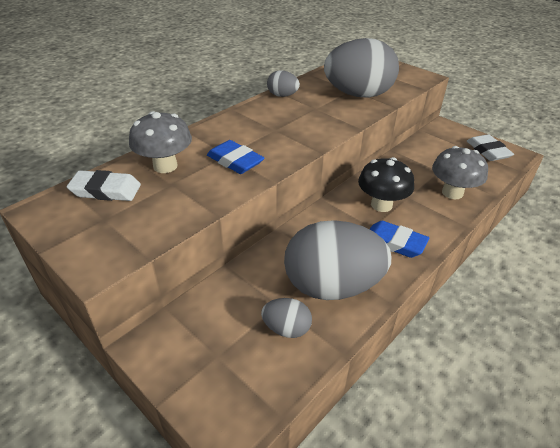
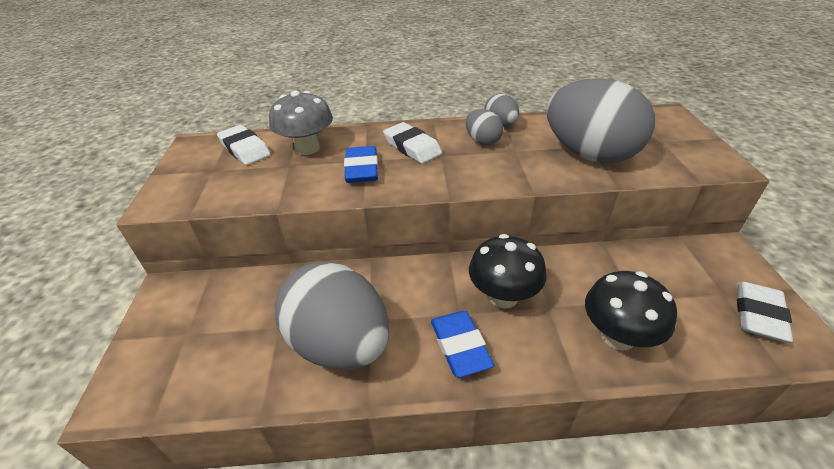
camera: 45 degrees right, 0 degrees up
grey egg [261,298,312,338] -> grey egg moved to [466,109,503,145]
grey mushroom [432,146,488,199] -> black mushroom [585,271,677,351]
none -> white eraser [383,122,442,164]

